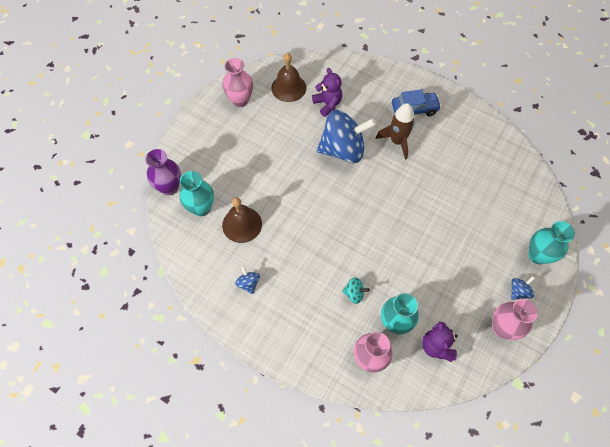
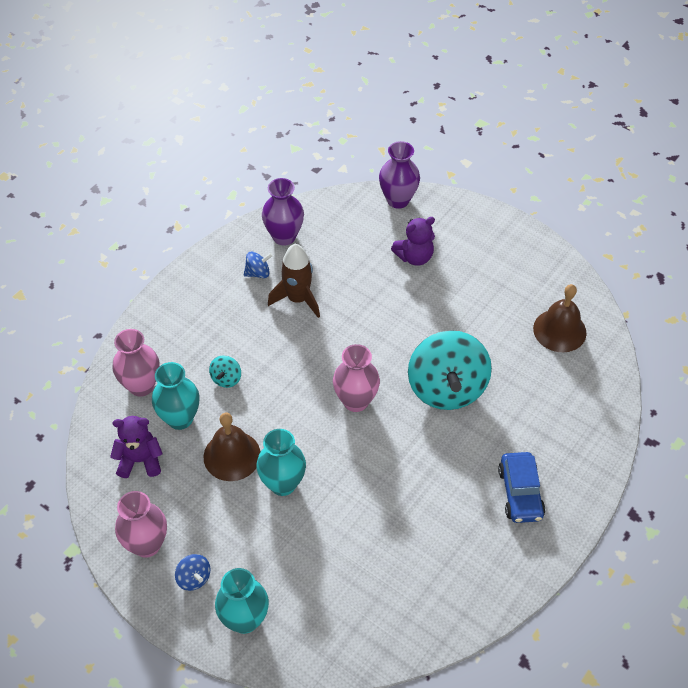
camera: 95 degrees right, 10 degrees down
turquoise vase [180,171,214,216] -> turquoise vase moved to [256,429,306,496]
pink vase [222,58,253,107] -> pink vase moved to [333,344,380,412]
brown bell [222,197,262,243] -> brown bell moved to [204,413,260,481]
purple teddy bear [312,68,342,117] -> purple teddy bear moved to [391,217,435,266]
blue spinning top [317,110,376,163] -> turquoise spinning top [408,330,492,410]
brown rocket [376,103,415,160] -> brown rocket moved to [268,244,320,318]
none -> purple vase [262,178,304,246]

